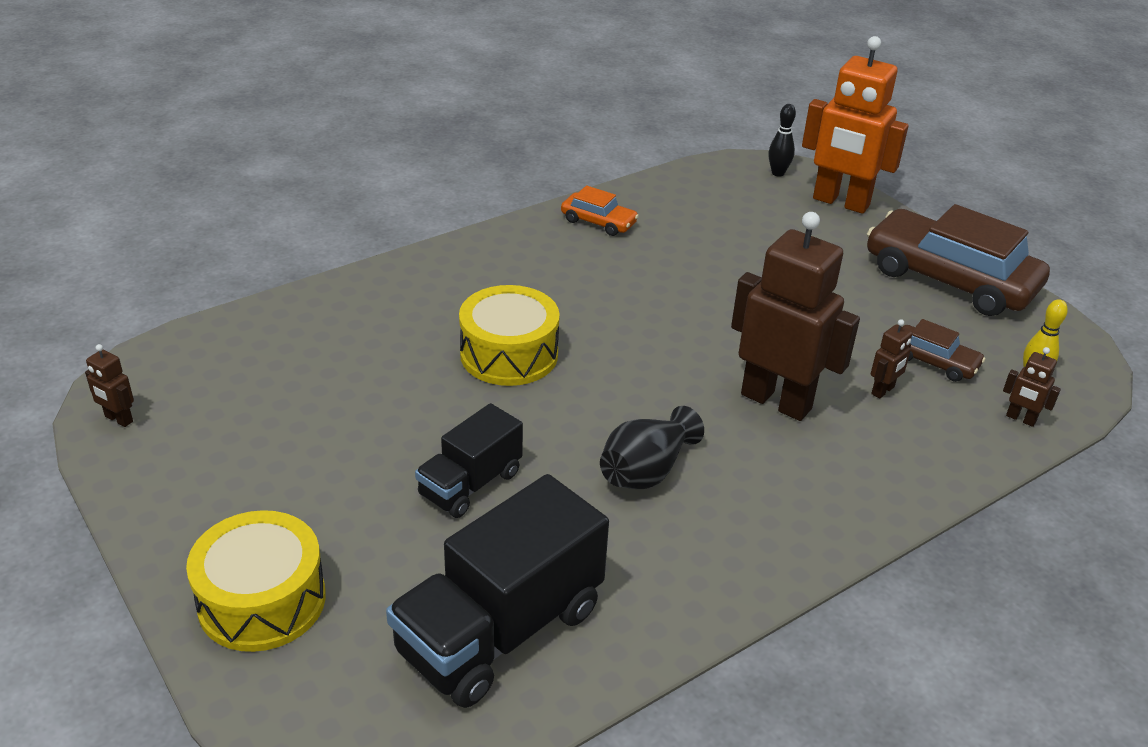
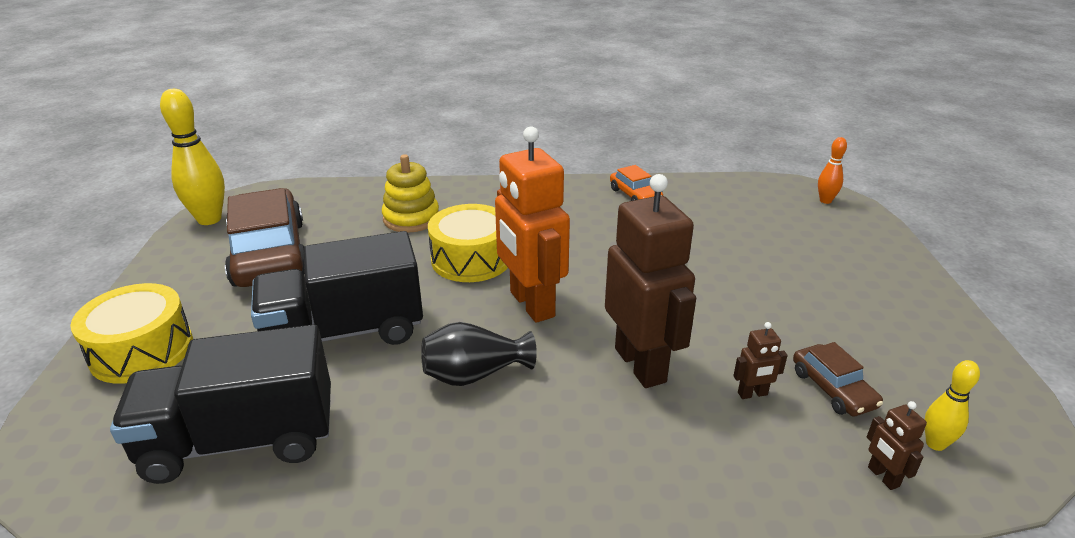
camera: 35 degrees right, 5 degrees down
brown robot [85,344,134,427] -> yellow bowling pin [160,89,225,225]
black truck [415,403,523,518] -> black truck [251,231,423,345], size x1.72
black bowling pin [769,104,796,177] -> orange bowling pin [818,137,847,204]
orange robot [802,36,909,214] -> orange robot moved to [495,126,570,323]
brown car [867,204,1050,316] -> brown car moved to [225,188,305,287]
none -> yellow stacking toy [382,154,439,233]

